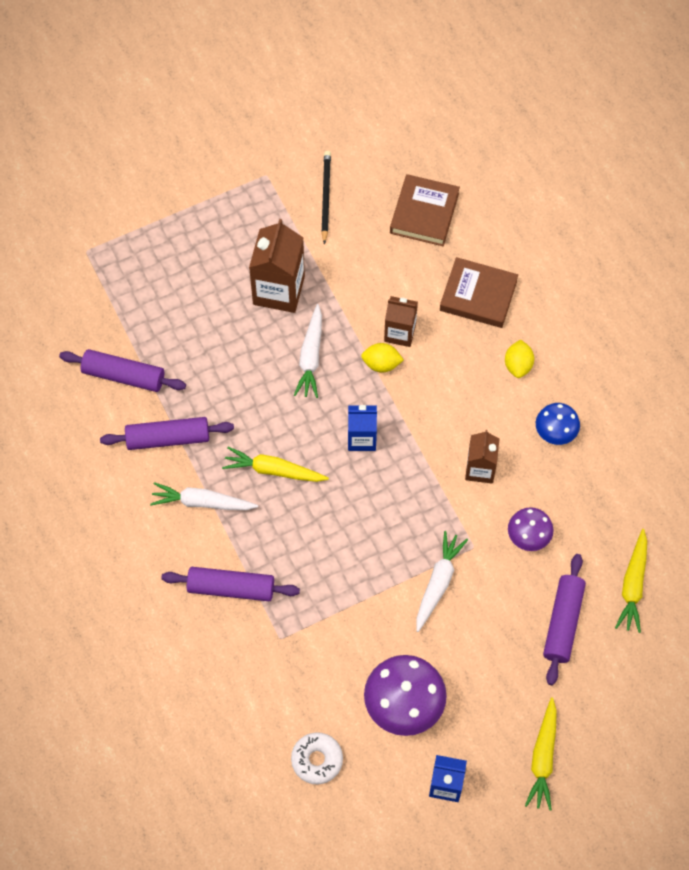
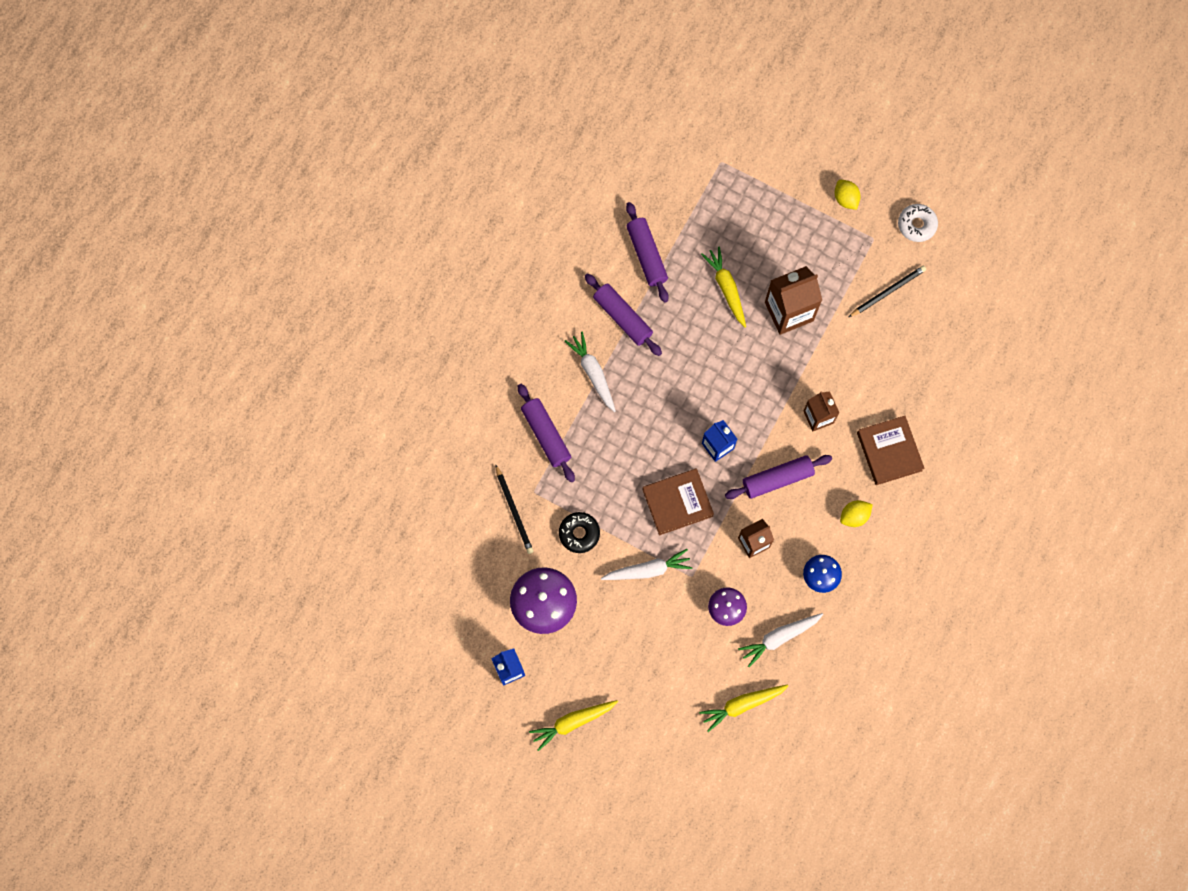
camera: 55 degrees right, 10 degrees up
yellow carrot [222,447,329,482] -> yellow carrot moved to [701,247,746,327]
white donut [291,732,343,784] -> white donut moved to [898,204,938,242]
white carrot [294,304,322,398] -> white carrot moved to [738,613,823,667]
yellow lemon [361,343,404,373] -> yellow lemon moved to [835,180,861,210]
brown book [390,174,460,246] -> brown book moved to [642,468,714,535]
purple rolling pin [543,554,586,685] -> purple rolling pin moved to [725,455,832,499]
none -> black pencil [495,464,534,554]
none -> black donut [559,512,600,553]

